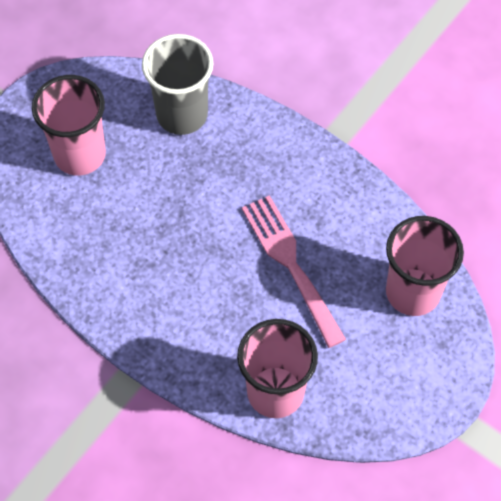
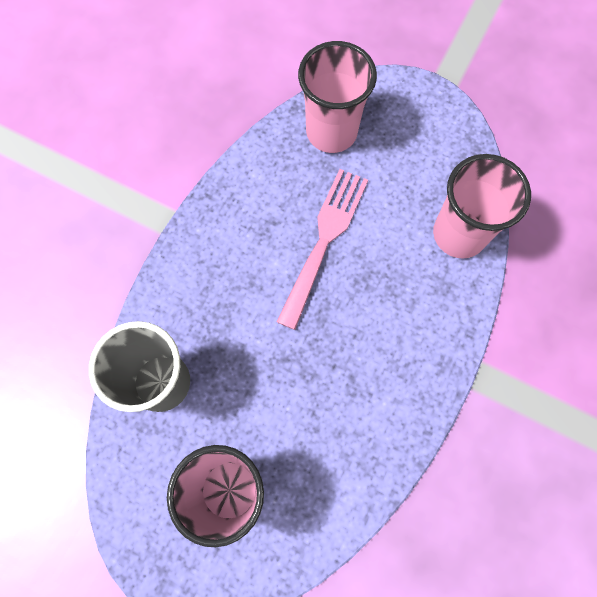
camera: 100 degrees left, 10 degrees up
pink fork [242,195,346,348] -> pink fork turned 150 degrees clockwise [276,169,368,330]

